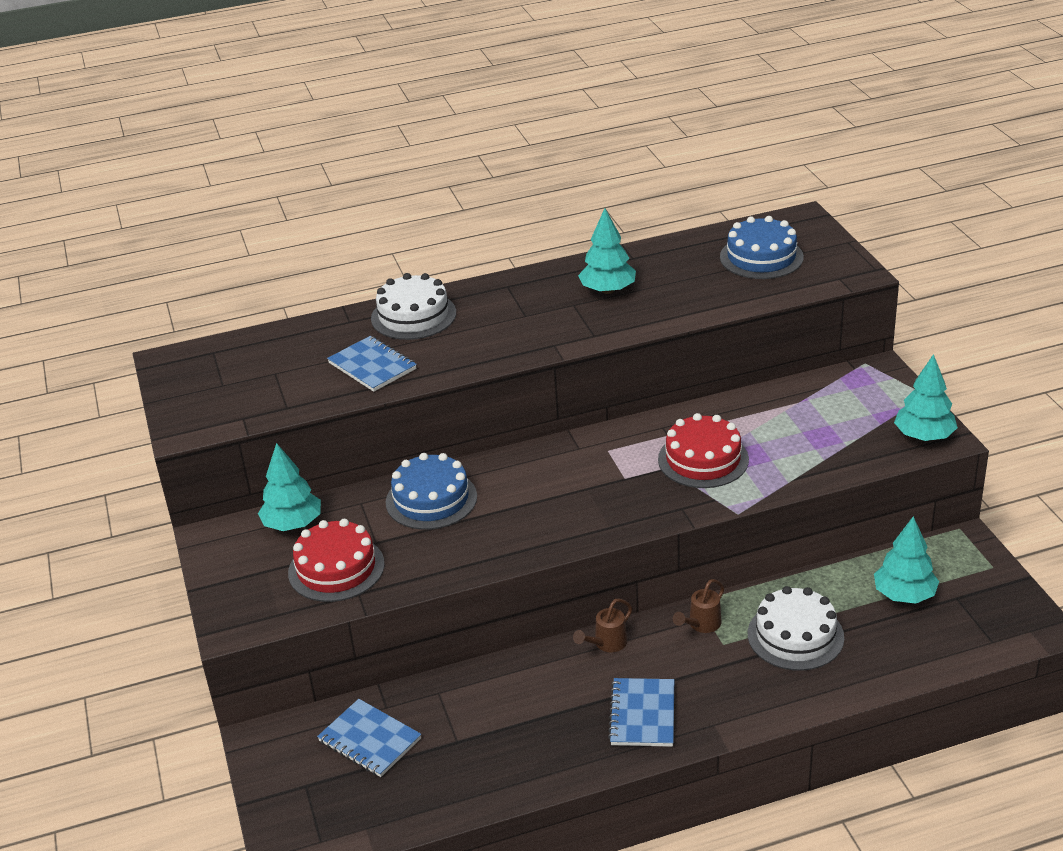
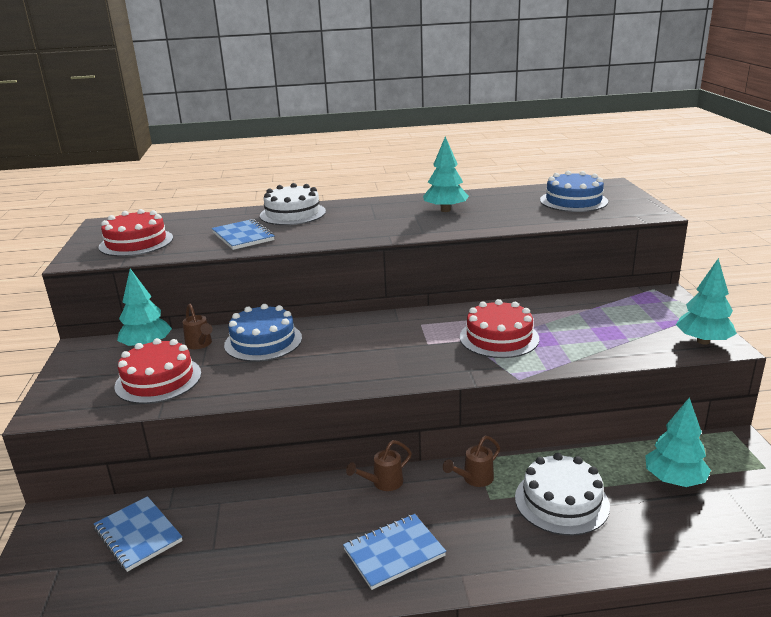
camera: 10 degrees right, 10 degrees down
blue notebook [608,678,674,747] -> blue notebook turned 45 degrees clockwise [343,514,446,590]
none -> red cake [99,209,173,257]
none -> brown watering can [182,304,213,349]

